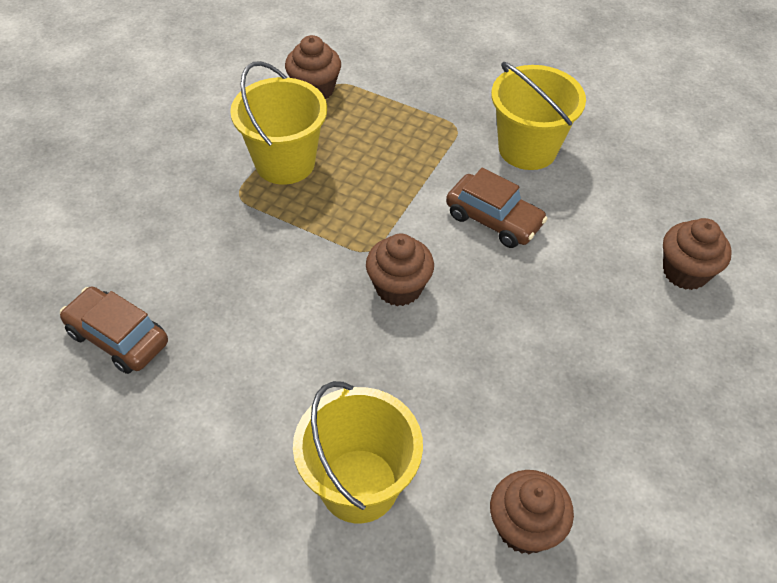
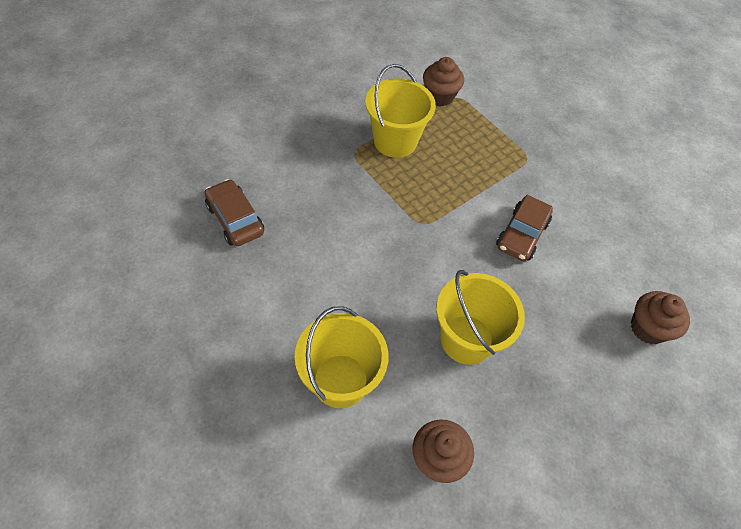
camera: 20 degrees right, 5 degrees up
brown cupcake [366,233,434,306] -> none
brown car [446,168,548,248] -> brown car turned 60 degrees clockwise [496,195,553,261]
yellow bucket [491,62,586,170] -> yellow bucket moved to [436,270,525,365]

